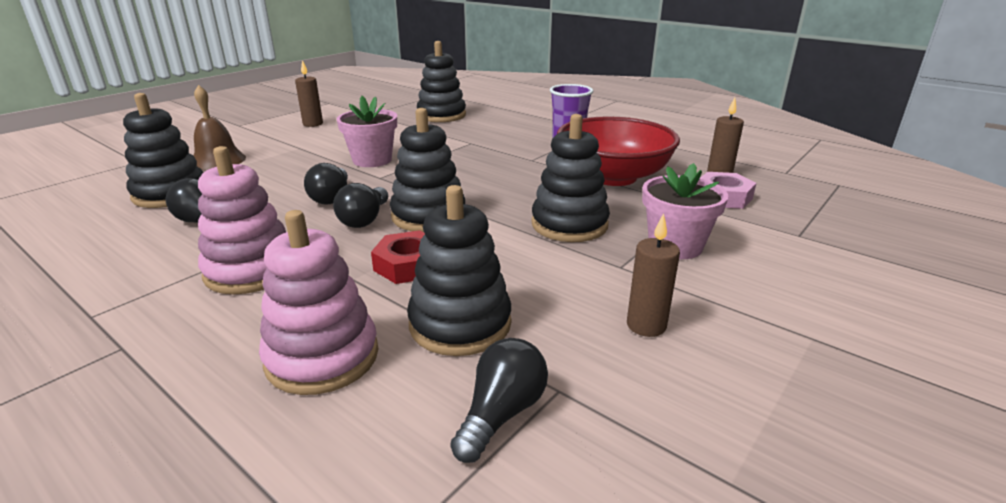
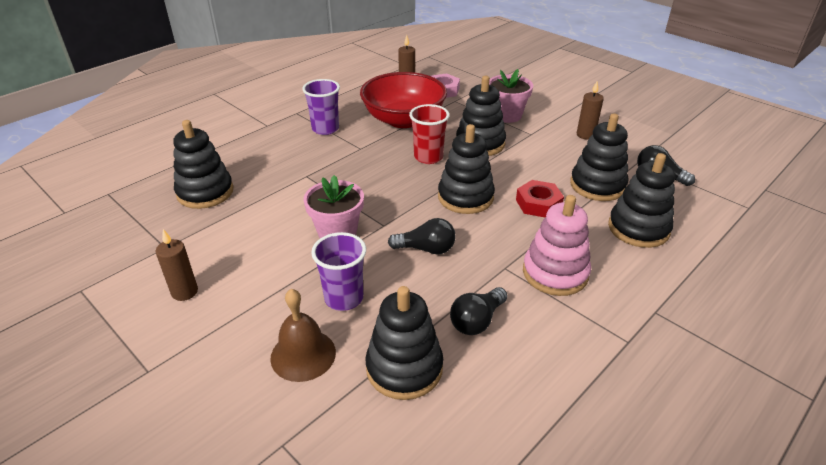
camera: 85 degrees left, 10 degrees up
pink stacking toy [259,210,378,395] -> black stacking toy [608,153,675,248]
black light bulb [333,183,388,228] -> none
none -> purple cup [311,232,366,311]
none -> red cup [409,104,449,164]

